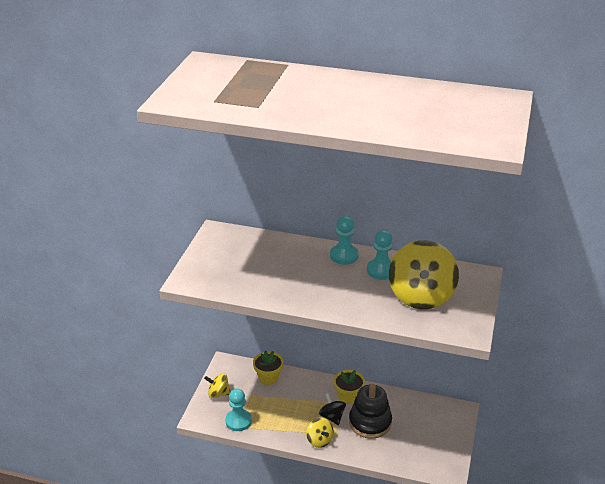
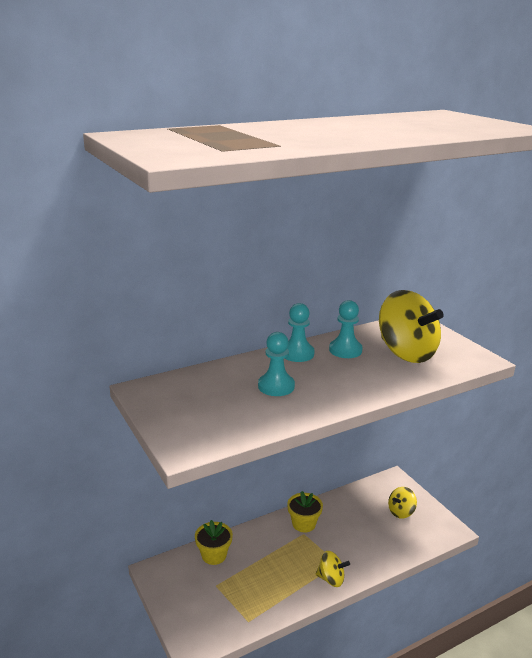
camera: 45 degrees left, 10 degrees down
yellow spinning top [204,373,231,398] -> yellow spinning top moved to [388,487,417,519]
turquoise pawn [225,388,252,431] -> turquoise pawn moved to [258,332,295,396]
black spinning top [319,393,346,425] -> none
black stacking toy [349,384,392,439] -> none

